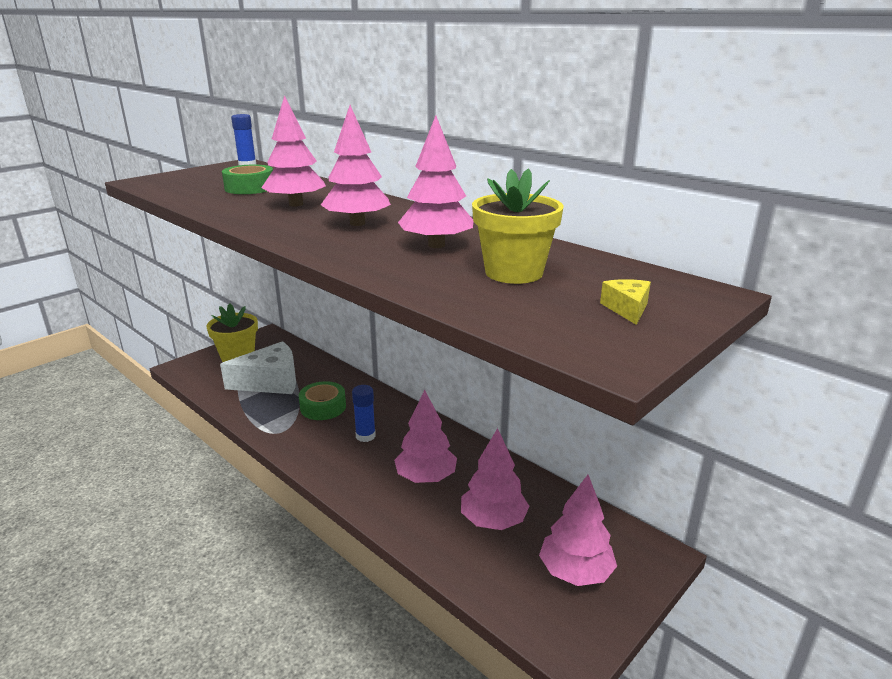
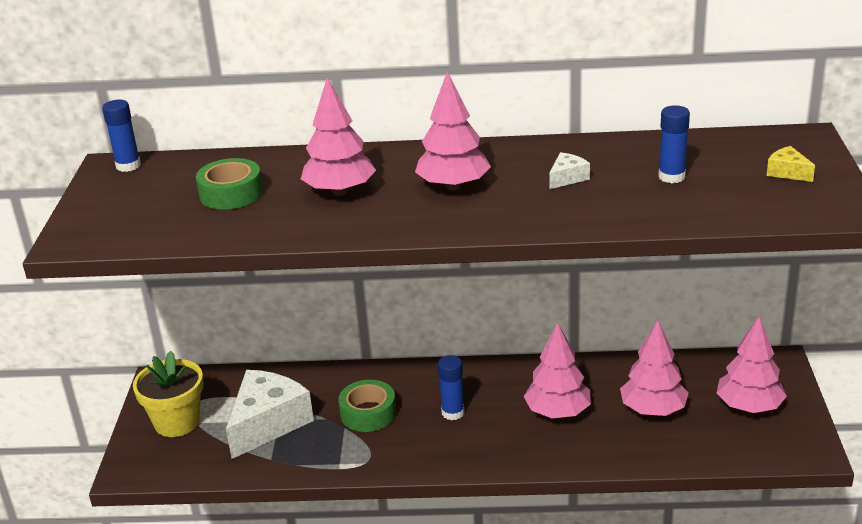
camera: 40 degrees left, 5 degrees up
pink tree [398,116,473,248] -> white cheese [549,152,590,189]
yellow flower pot [472,168,564,284] -> blue glue stick [658,105,690,183]

